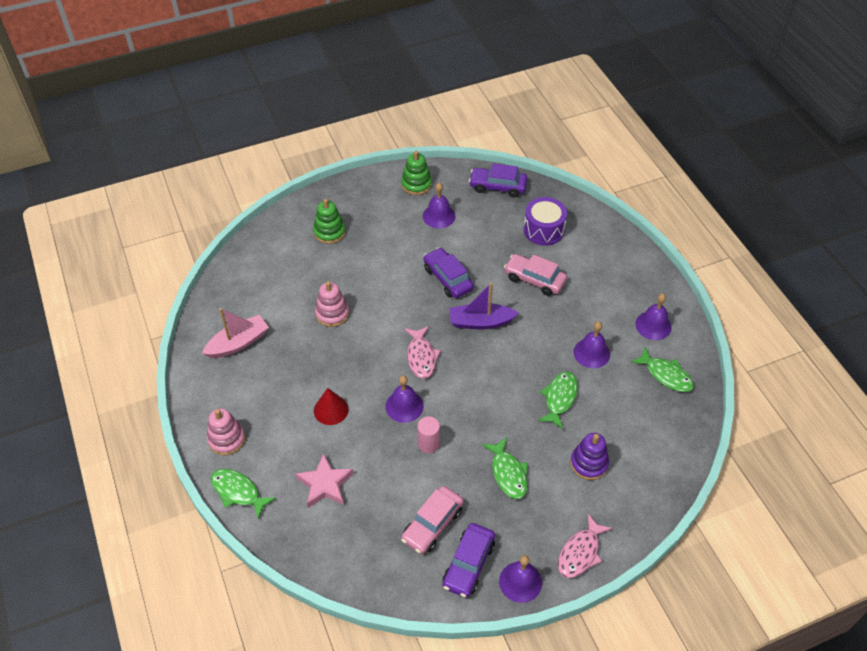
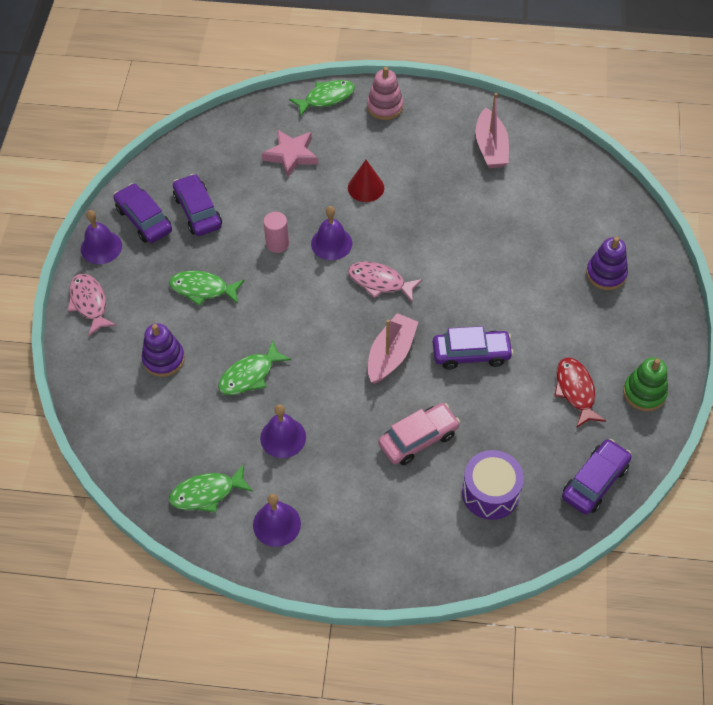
camera: 120 degrees right, 5 degrees up
green stacking toy [313,199,346,244] -> purple stacking toy [586,237,628,290]
pink stacking toy [315,281,349,327] -> none
pink car [401,486,464,554] -> purple car [173,174,222,236]
purple bell [423,183,455,228] -> red fish [554,358,606,428]
purple boat [450,283,518,329] -> pink boat [368,313,418,384]
green fish [538,372,578,429] -> green fish turned 90 degrees clockwise [218,341,291,395]

